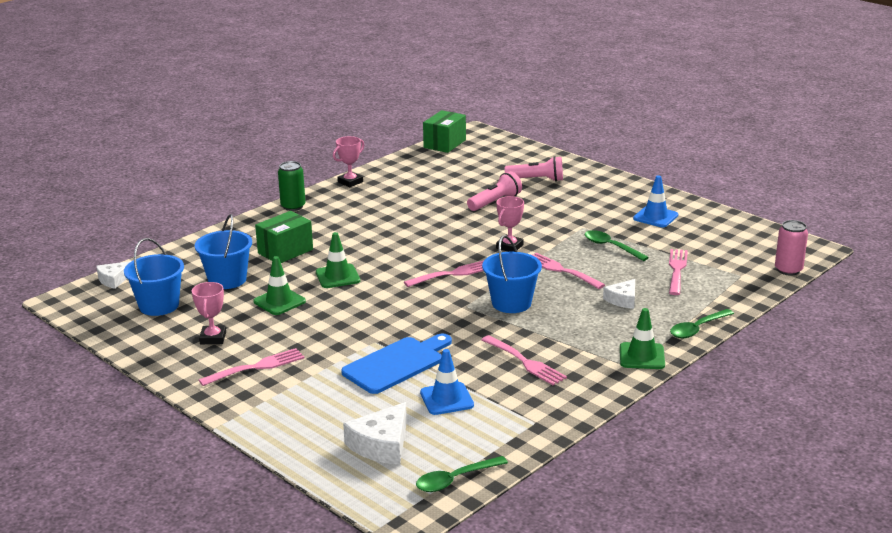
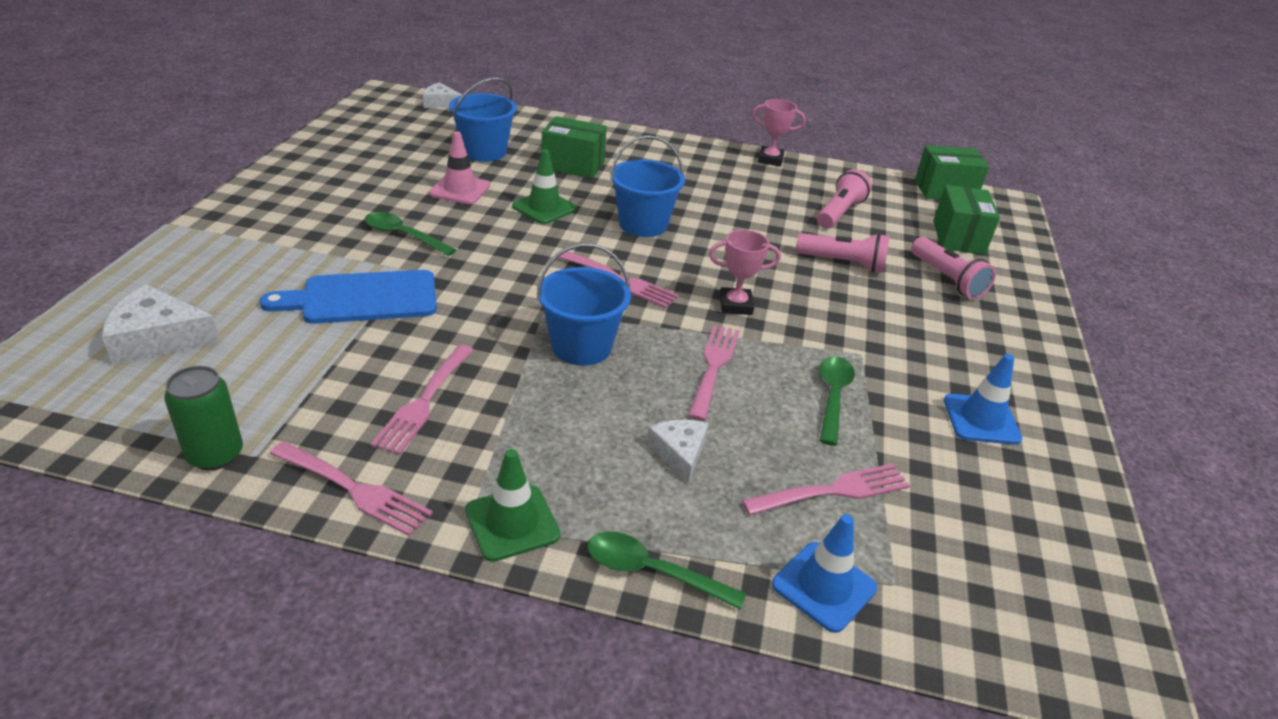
camera: 55 degrees right, 10 degrees up
blue bucket [124,238,184,316] -> blue bucket moved to [611,135,685,237]
pink trophy [192,282,226,344] -> none
pink fork [199,348,304,386] -> pink fork moved to [270,441,433,536]
green traffic cone [253,256,306,315] -> pink traffic cone [429,132,490,204]
green can [278,161,305,211] -> green can moved to [164,366,243,471]
blue cutting board [341,333,452,394] -> blue cutting board turned 150 degrees clockwise [259,270,437,324]
green spoon [416,456,508,492] -> green spoon moved to [365,212,457,256]
blue traffic cone [420,349,474,415] -> blue traffic cone moved to [772,514,877,633]
white cheese [603,279,635,309] -> white cheese turned 75 degrees clockwise [647,420,709,483]
pink can [775,220,808,276] -> none
none -> pink flashlight [817,169,872,229]
none -> green box [933,185,1000,255]

